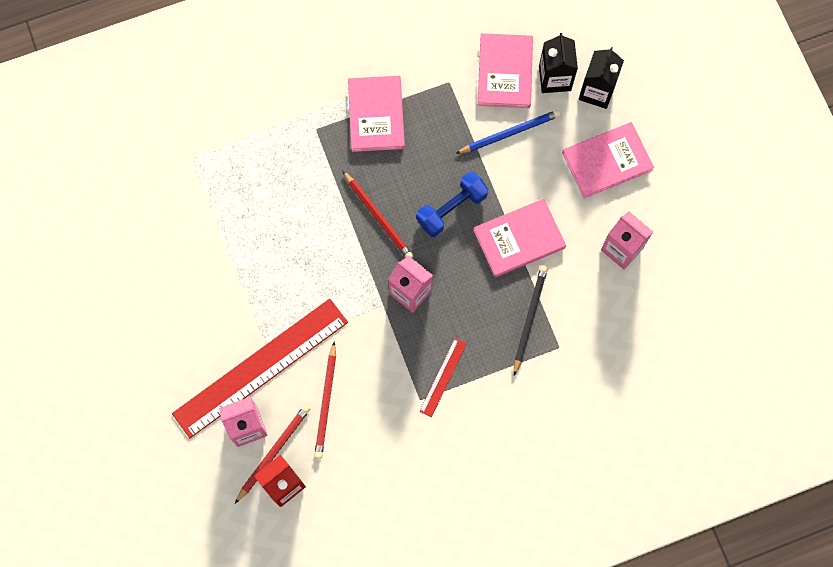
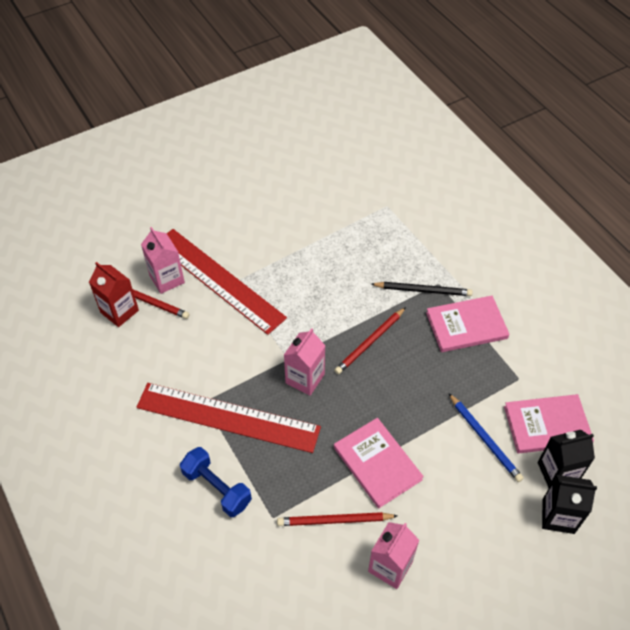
camera: 80 degrees right, 20 degrees down
red pencil [314,341,336,459] -> red pencil moved to [277,512,398,526]
blue dumbbell [416,172,488,237] -> blue dumbbell moved to [180,447,252,517]
red ruler [419,338,467,417] -> red ruler [137,383,321,453], size x2.34
black pencil [514,265,548,376] -> black pencil moved to [371,282,473,296]
pink book [562,122,654,199] -> none

